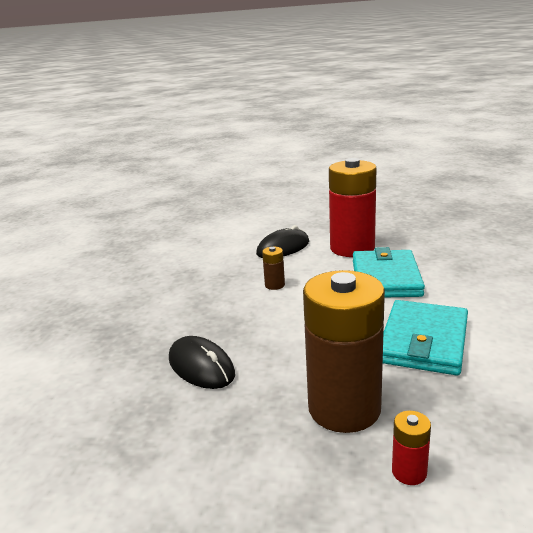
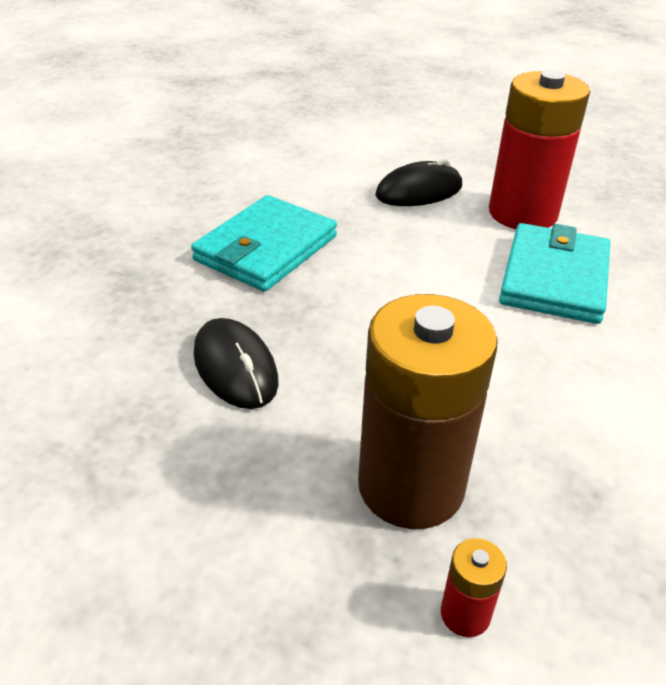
camera: 10 degrees right, 15 degrees up
brown battery [262,247,285,290] -> none
turquoise wallet [383,300,468,376] -> turquoise wallet moved to [191,195,337,292]

